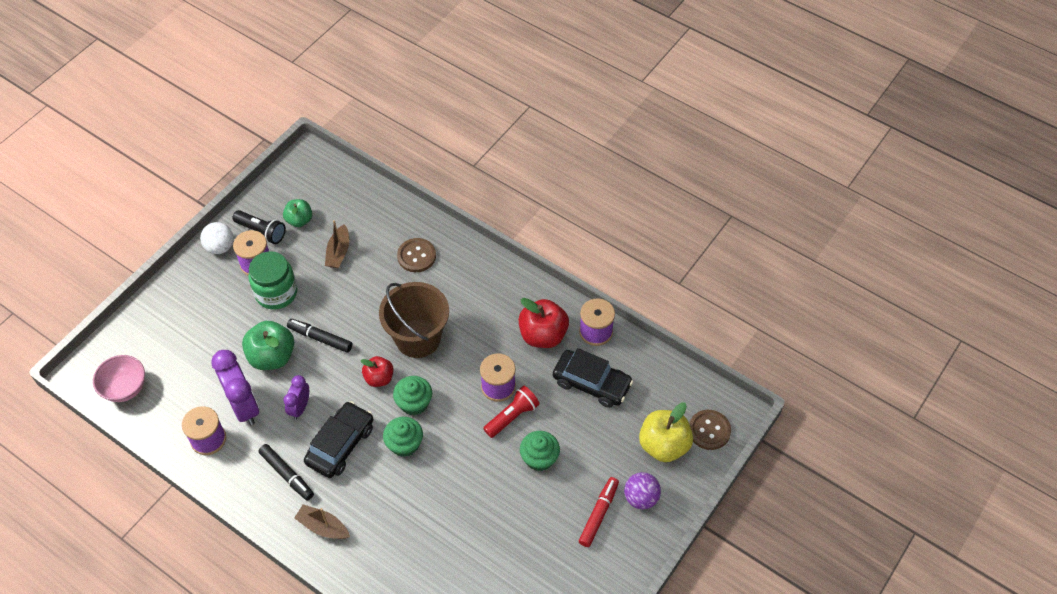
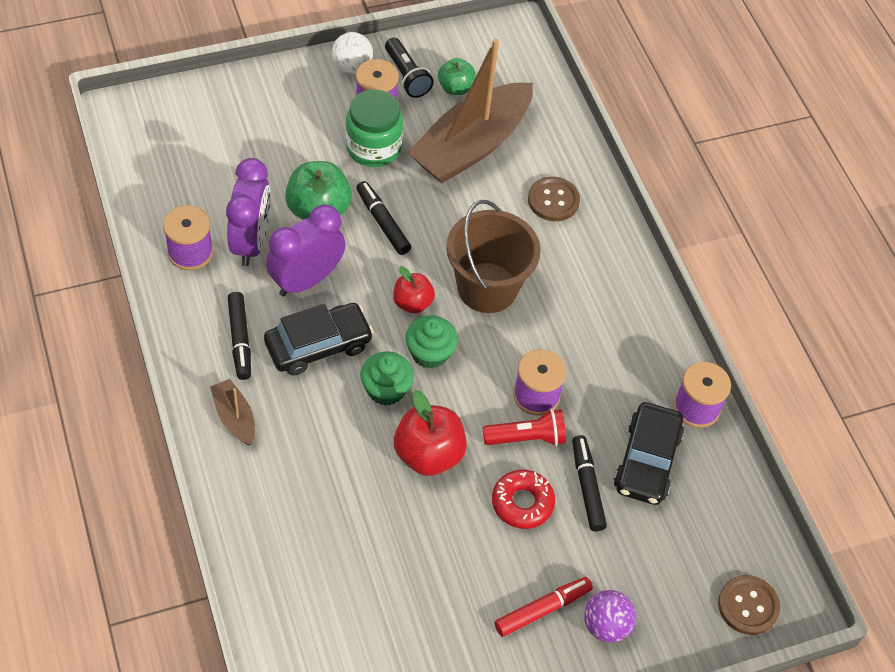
camera: 30 degrees right, 0 degrees up
pink bowl [93,355,145,402] -> none
purple clock [283,375,309,420] -> purple clock [266,204,346,296], size x1.75
brown boat [325,220,349,268] -> brown boat [407,39,533,183], size x2.28
red apple [519,298,569,348] -> red apple moved to [394,390,467,476]
green cupcake [520,431,560,471] -> red donut [492,470,555,529]
black car [553,348,633,408] -> black car turned 45 degrees clockwise [614,402,684,505]
yellow apple [639,403,693,462] -> none
none -> black marker [572,435,607,531]

